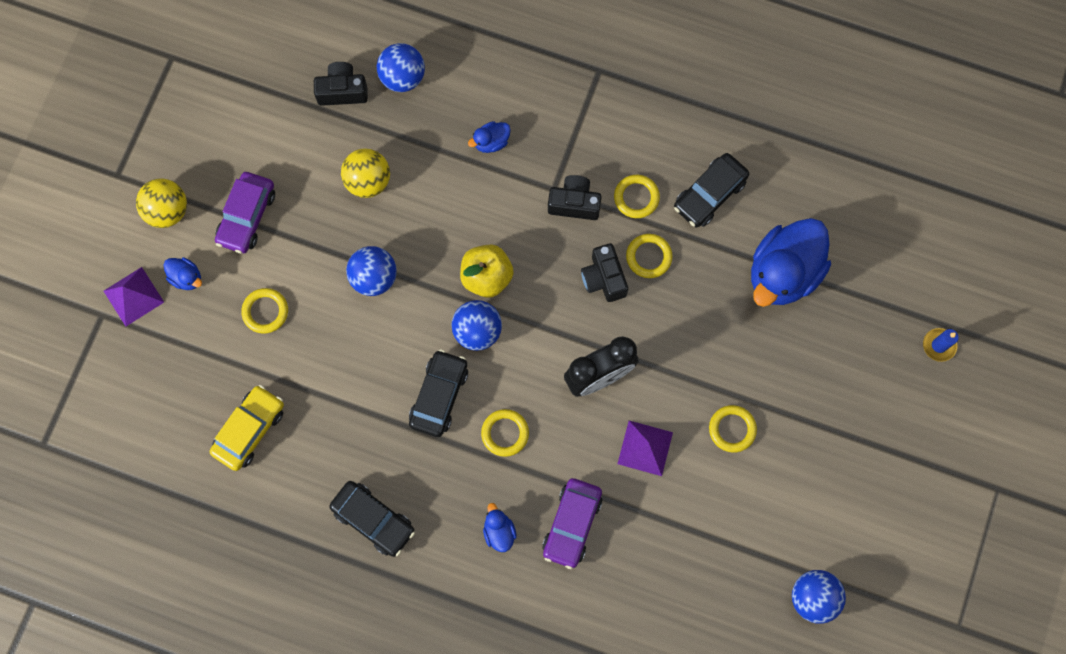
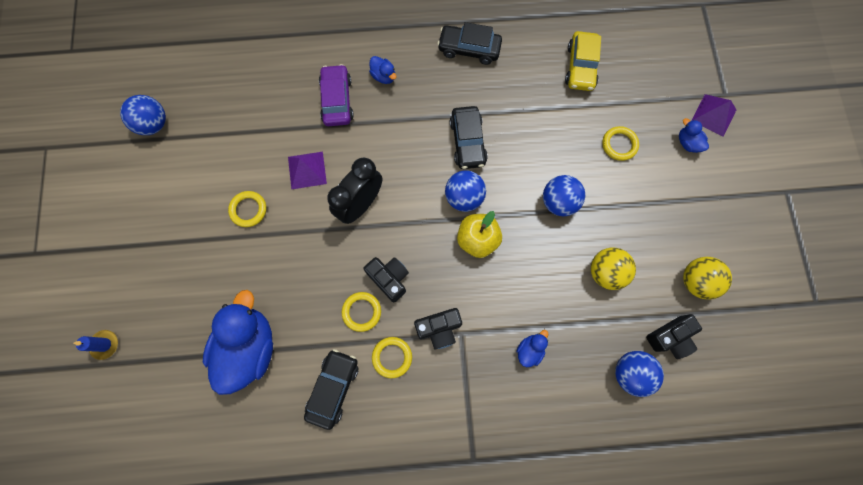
camera: 155 degrees right, 0 degrees up
yellow ball [136,178,187,228] -> yellow ball moved to [683,257,732,299]
blue duck [163,257,202,290] -> blue duck turned 45 degrees clockwise [679,118,709,153]
purple car [215,172,275,253] -> none
yellow ring [481,409,529,457] -> none

